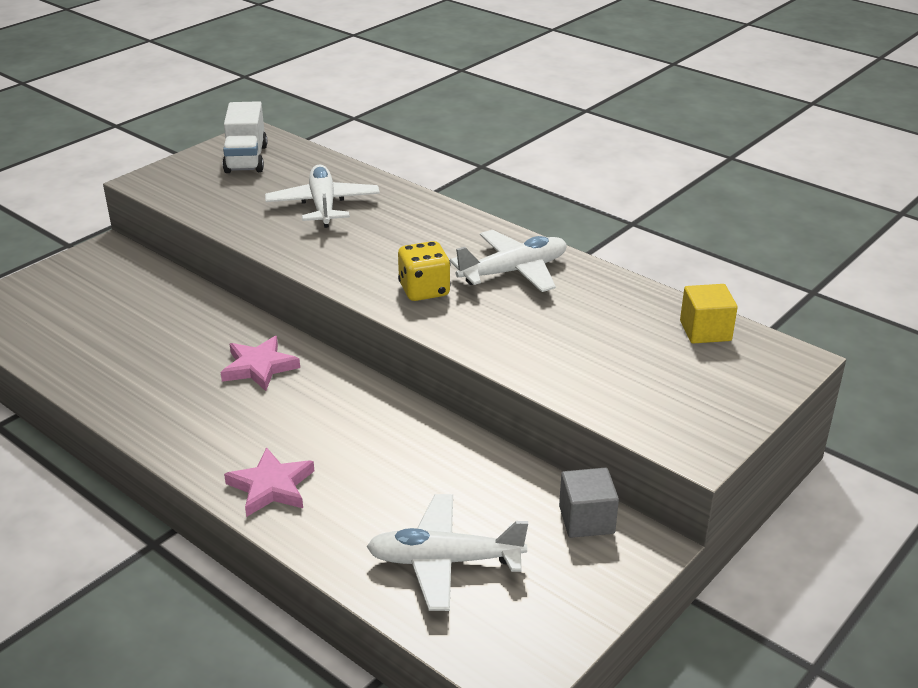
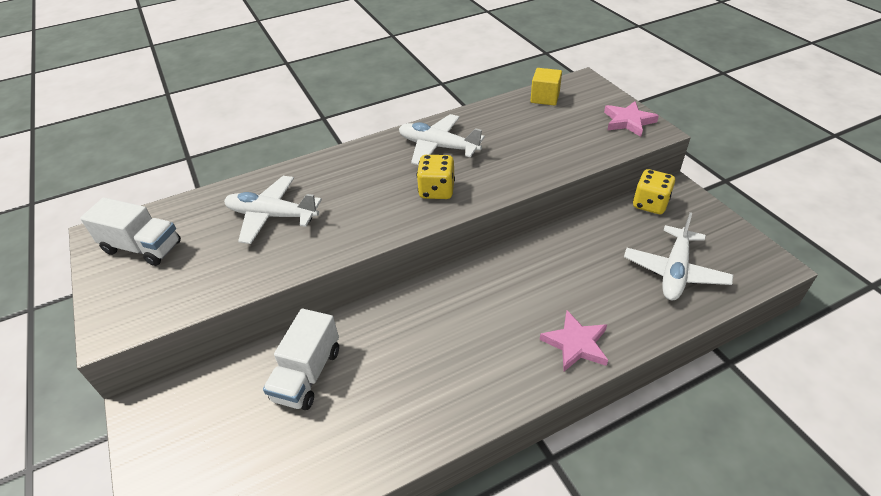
camera: 65 degrees left, 10 degrees up
pink star [221,336,300,391] -> pink star moved to [604,101,659,137]
white plane [450,230,567,292] -> white plane turned 60 degrees counterclockwise [399,114,485,165]
grey cube [559,468,619,538] -> yellow dice [633,169,675,214]
none -> white truck [263,309,339,410]

